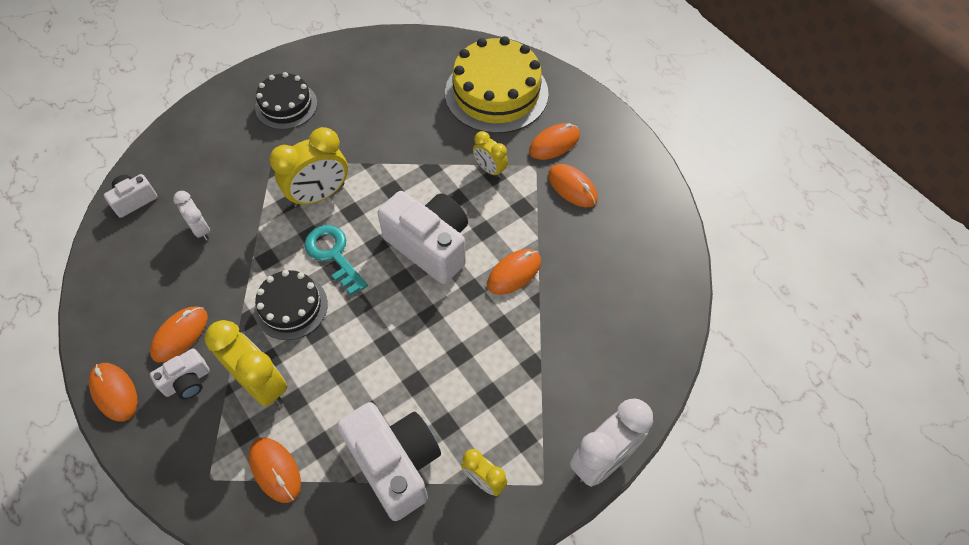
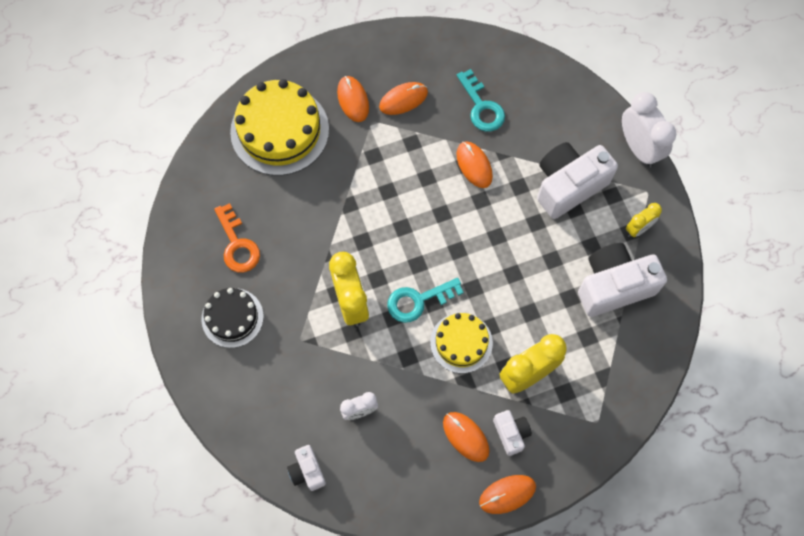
camera: 75 degrees left, 10 degrees up
orange mouse [249,438,301,503] -> none
black cake [254,270,328,340] -> yellow cake [430,313,493,373]
white camera [378,191,468,284] -> white camera moved to [537,142,618,219]
yellow clock [473,131,508,178] -> none
none -> orange key [214,203,260,273]
none -> turquoise key [457,69,505,132]

